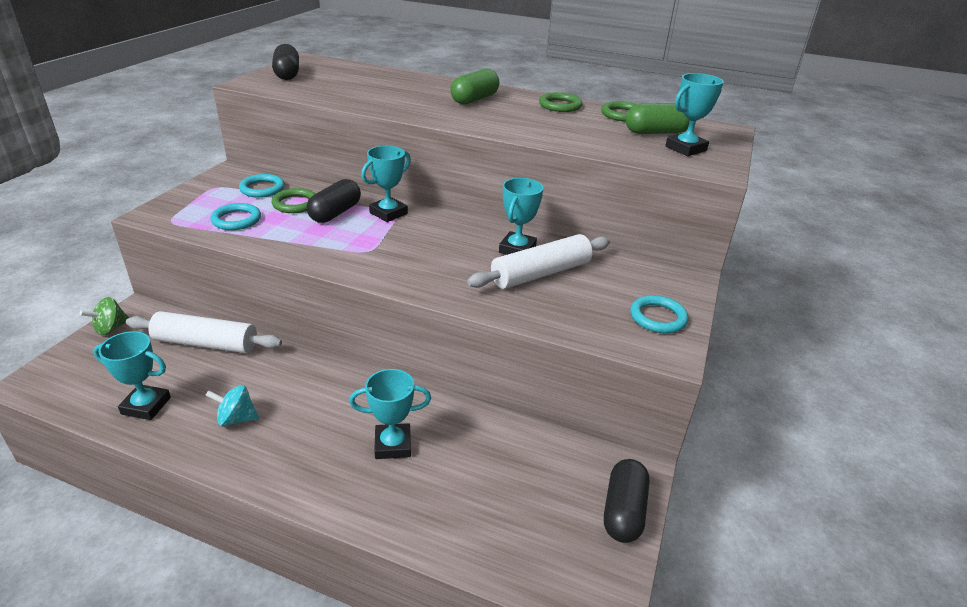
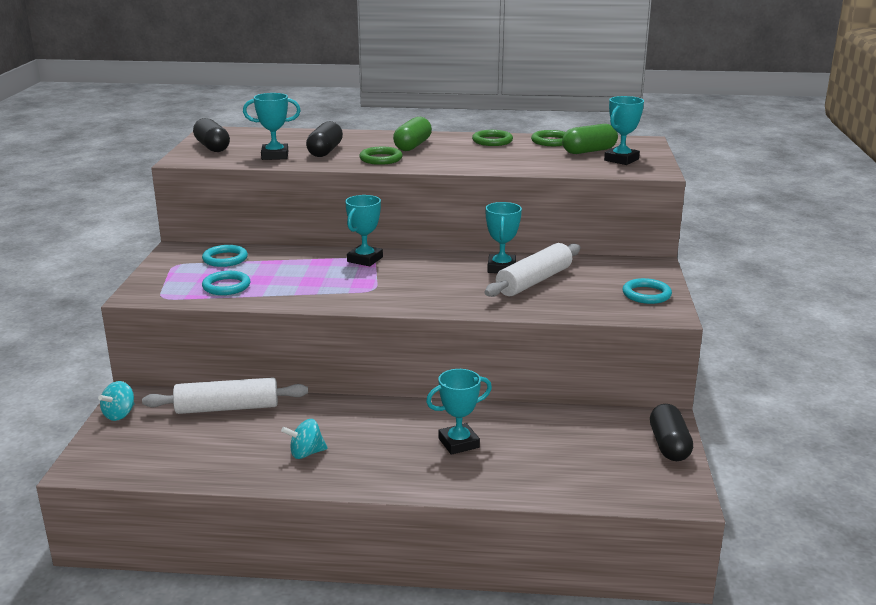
camera: 15 degrees left, 10 degrees down
green spinning top [80,297,129,335] -> turquoise spinning top [98,381,135,421]
turquoise trophy [94,331,171,420] -> turquoise trophy moved to [243,93,301,160]
green ring [272,188,316,213] -> green ring moved to [359,147,403,165]
black capsule [307,179,361,223] -> black capsule moved to [306,121,343,157]

